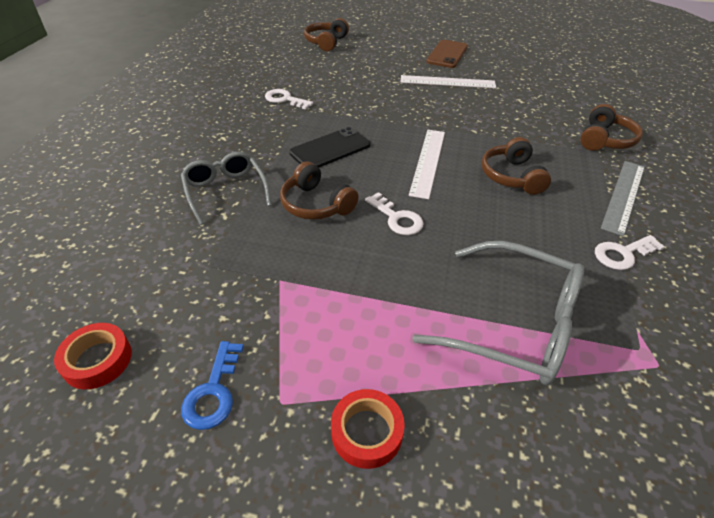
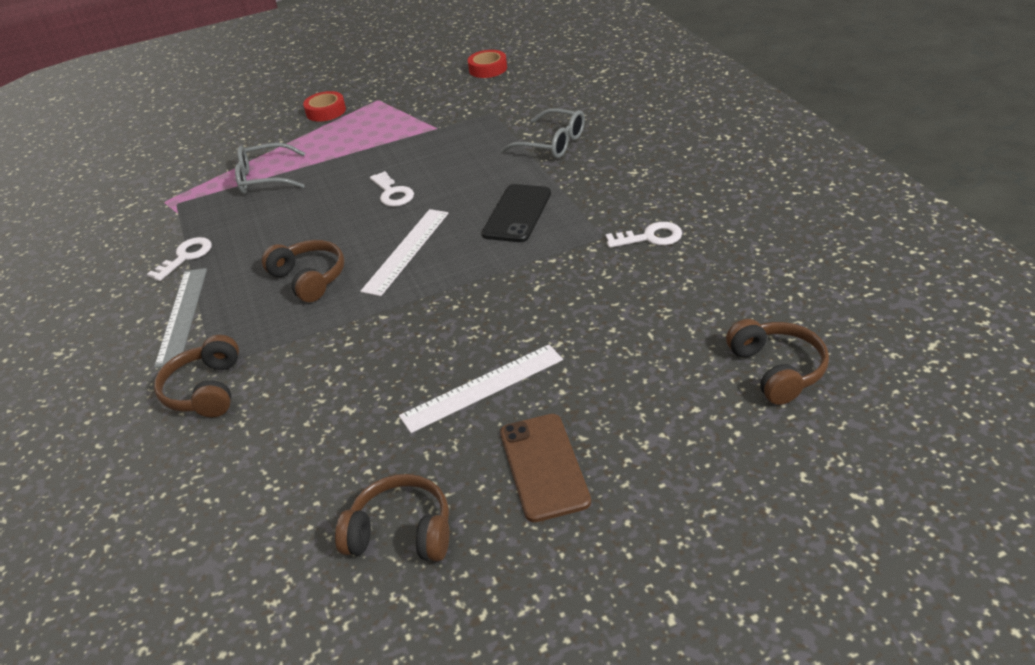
camera: 150 degrees right, 5 degrees down
blue key [181,341,244,430] -> none
brown headphones [280,162,359,220] -> brown headphones moved to [335,474,449,561]
white key [365,192,424,235] -> white key turned 135 degrees counterclockwise [370,171,414,206]
white ruler [409,130,445,199] -> white ruler turned 45 degrees clockwise [360,209,449,296]
grey glasses [413,241,584,385] -> grey glasses [235,143,305,194], size x0.66

